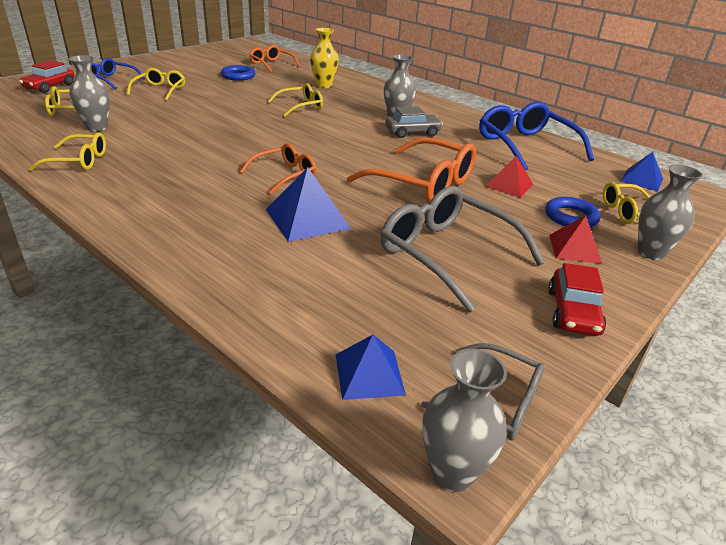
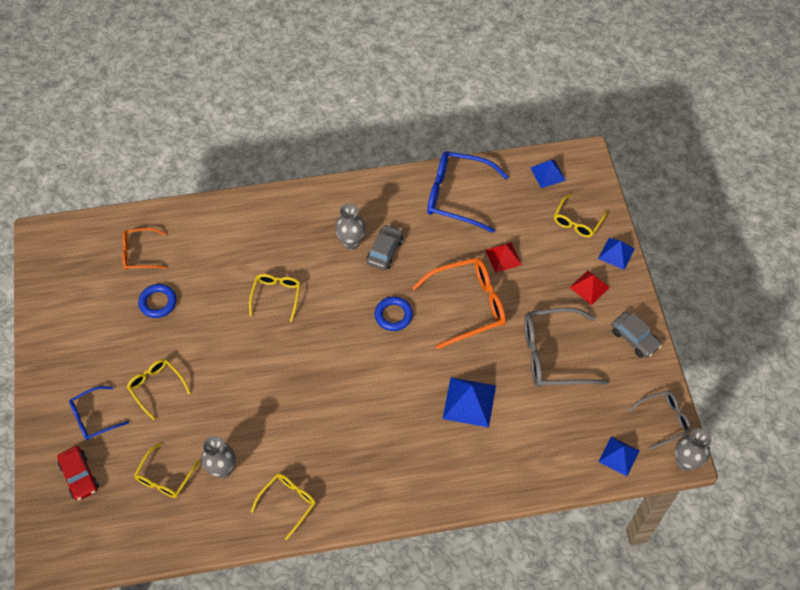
camera: 50 degrees left, 25 degrees up
orange glasses [239,143,316,194] -> none
yellow vase [310,28,339,88] -> none
blue ring [545,197,600,228] -> blue ring moved to [375,297,413,331]
red car [548,263,606,336] -> grey car [611,312,662,358]
grey vase [637,165,703,260] -> blue pyramid [598,238,635,270]

